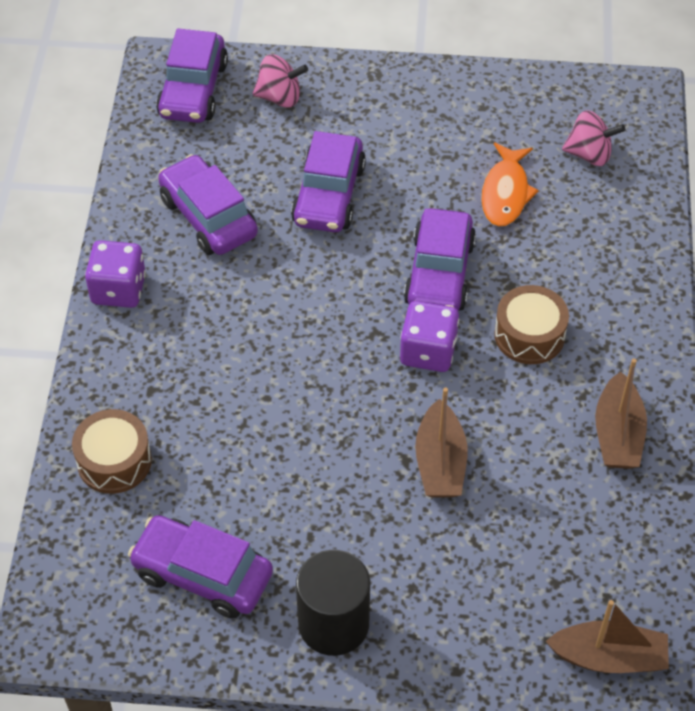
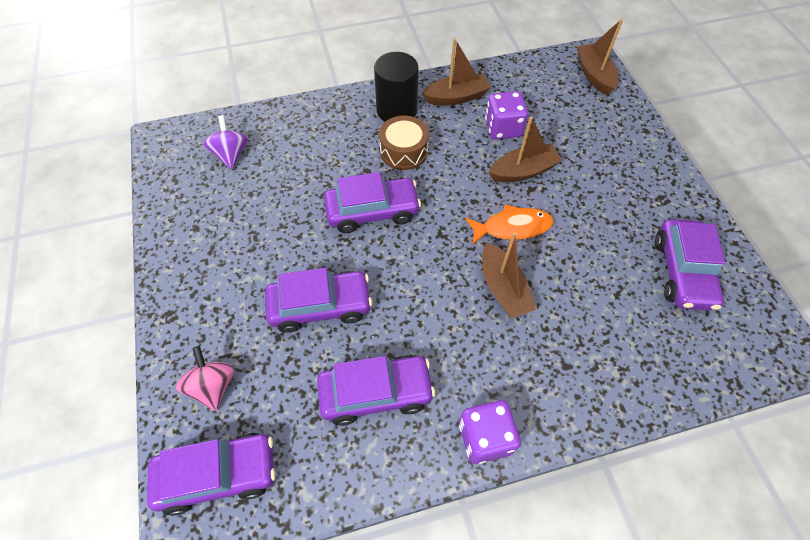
camera: 110 degrees left, 5 degrees up
brown drum [72,409,152,494] -> none
purple car [158,154,258,255] -> purple car turned 135 degrees counterclockwise [317,355,435,426]
black cylinder [296,550,370,656] -> black cylinder moved to [374,52,419,122]
purple dice [400,301,459,372] -> purple dice moved to [485,91,528,139]
orange fish [481,142,539,226] -> orange fish moved to [465,204,553,245]
pink spinning top [562,110,625,166] -> purple spinning top [203,115,248,169]
none -> brown boat [482,232,536,318]

